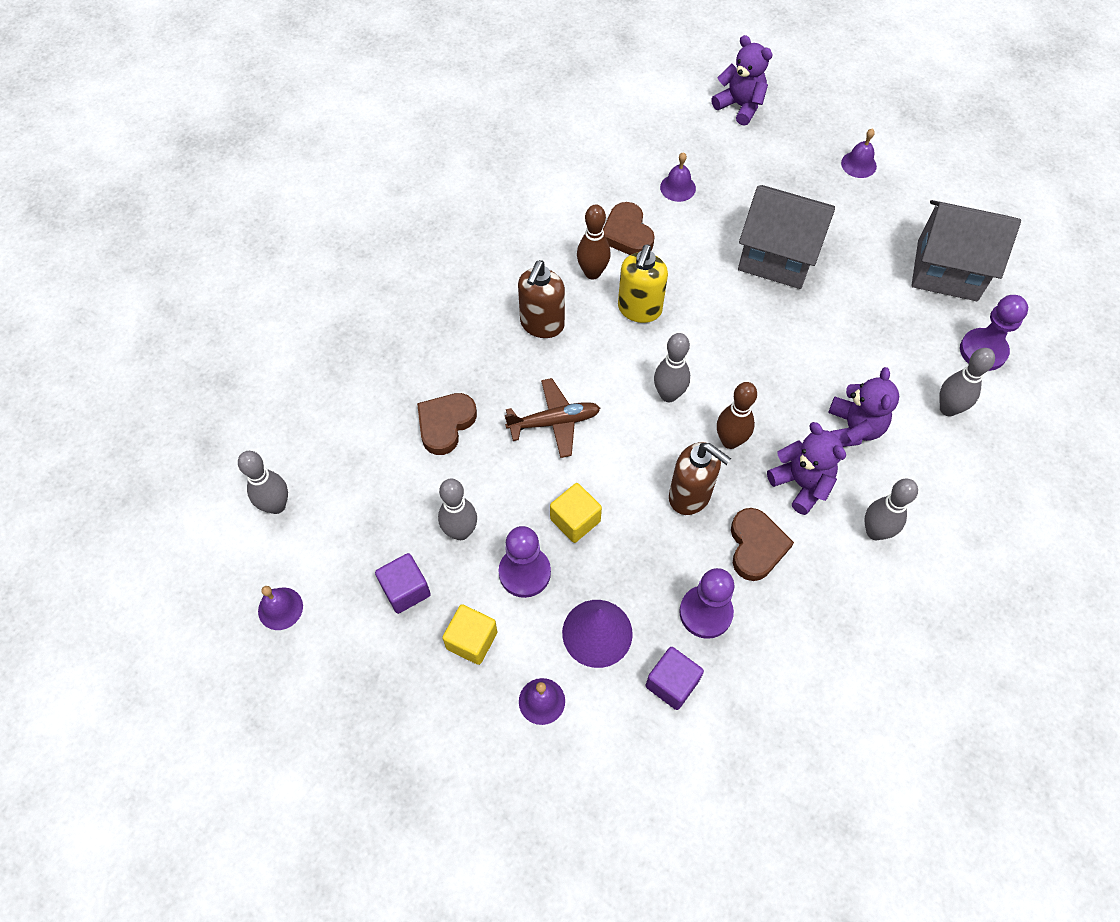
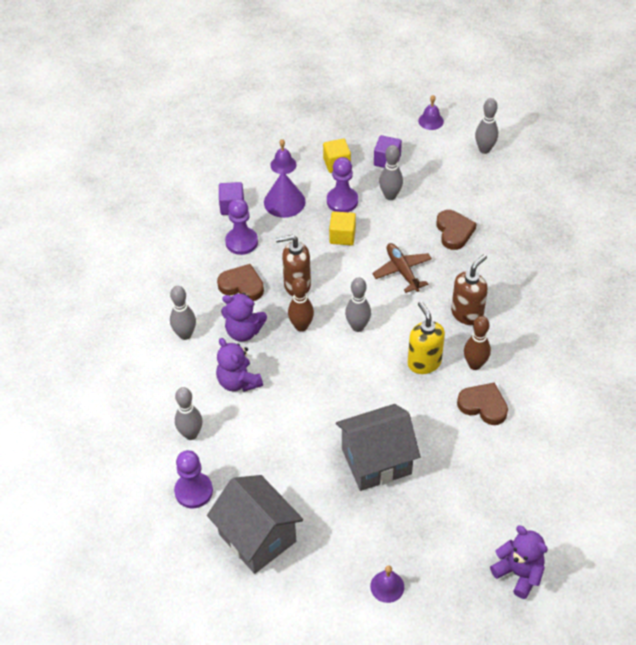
camera: 140 degrees right, 10 degrees down
brown plane [505,378,600,458] -> brown plane turned 120 degrees clockwise [372,243,432,293]
brown soap dispenser [518,260,565,338] -> brown soap dispenser turned 60 degrees clockwise [451,254,488,325]
purple bell [660,152,696,202] -> none
purple teddy bear [711,35,773,126] -> purple teddy bear turned 135 degrees counterclockwise [490,525,548,599]
brown heart [731,508,794,581] -> brown heart turned 150 degrees clockwise [217,264,264,301]
grey house [911,200,1021,301] -> grey house turned 75 degrees clockwise [207,475,303,574]

